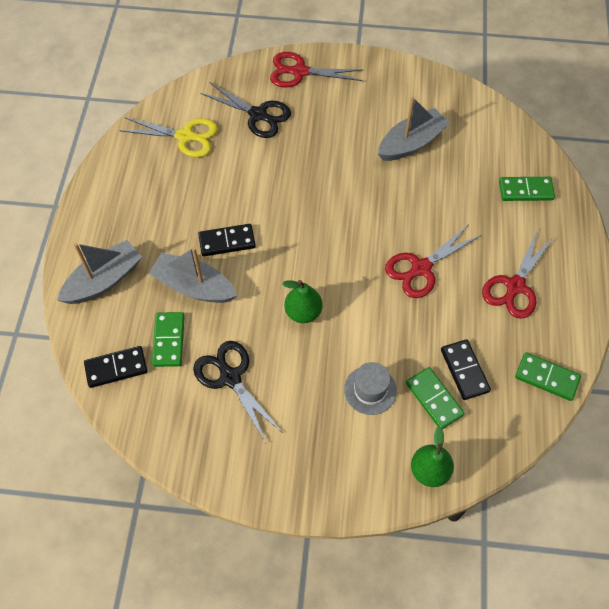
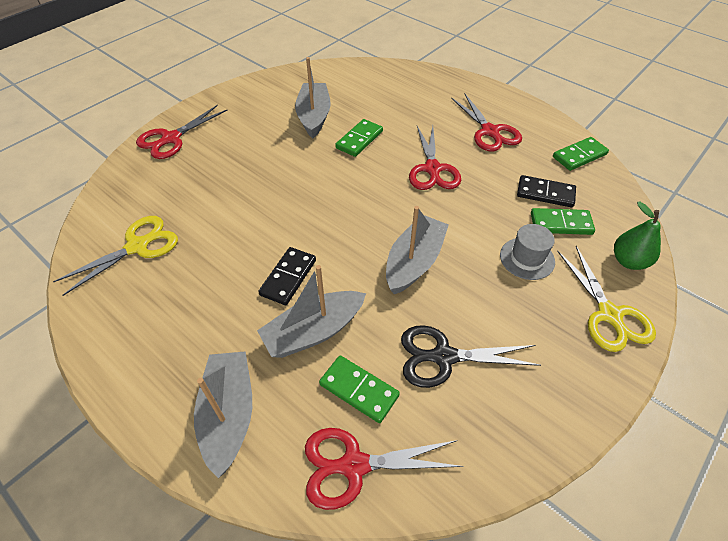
camera: 55 degrees left, 10 degrees down
black domino [84,346,147,388] -> red scissors [305,428,463,510]
black scissors [200,82,291,138] -> none
green pear [282,280,323,323] -> grey boat [386,206,449,294]
green domino [499,177,555,201] -> green domino moved to [335,119,383,157]
none -> yellow scissors [557,246,656,352]

